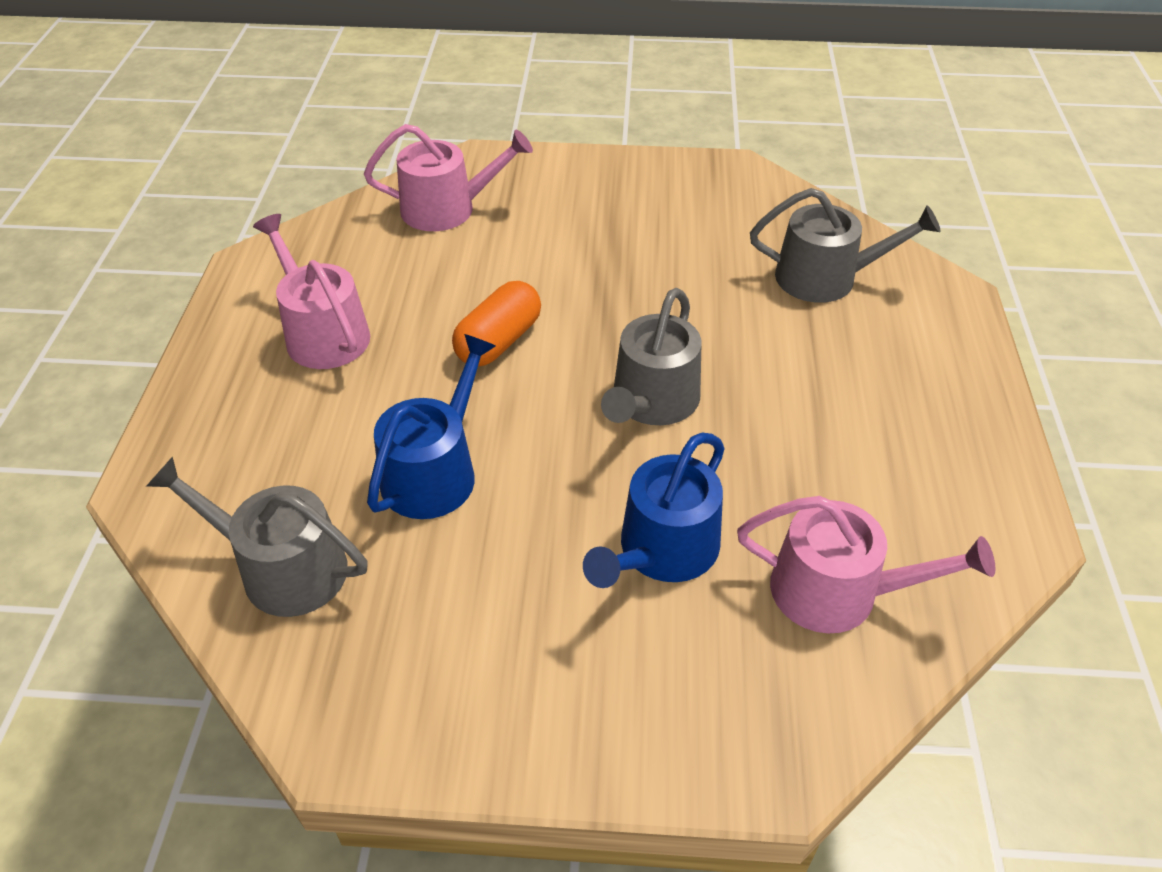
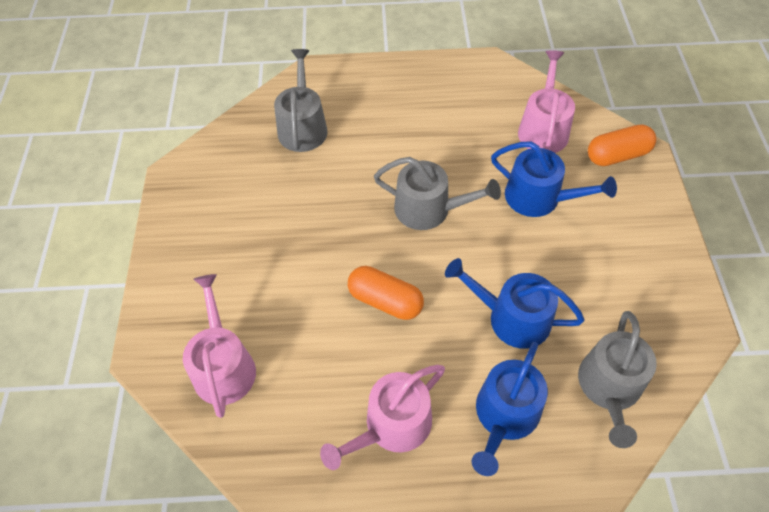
camera: 95 degrees left, 10 degrees up
none -> blue watering can [472,342,548,476]
none -> orange capsule [588,125,656,166]

